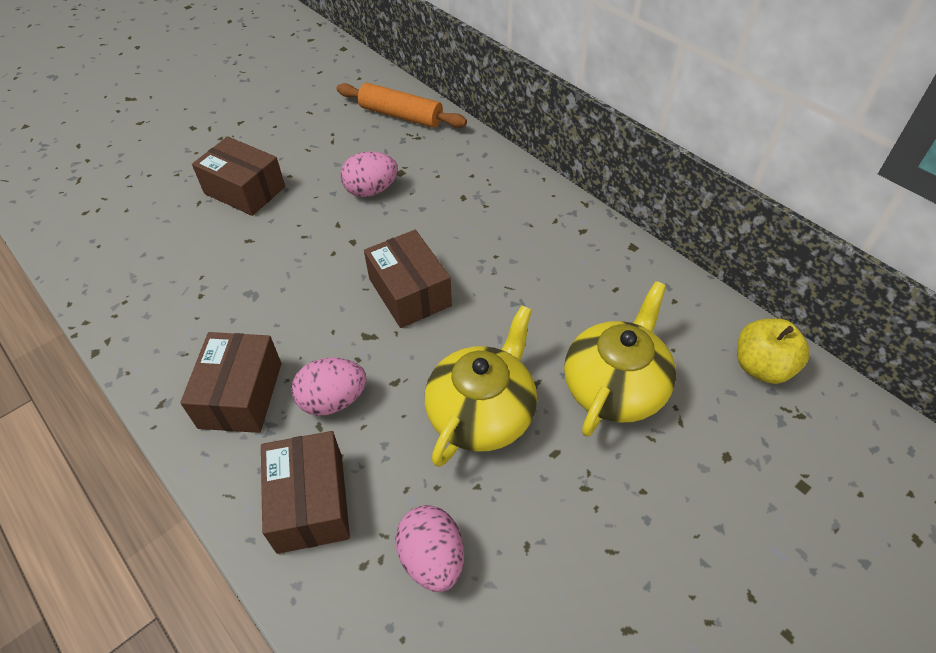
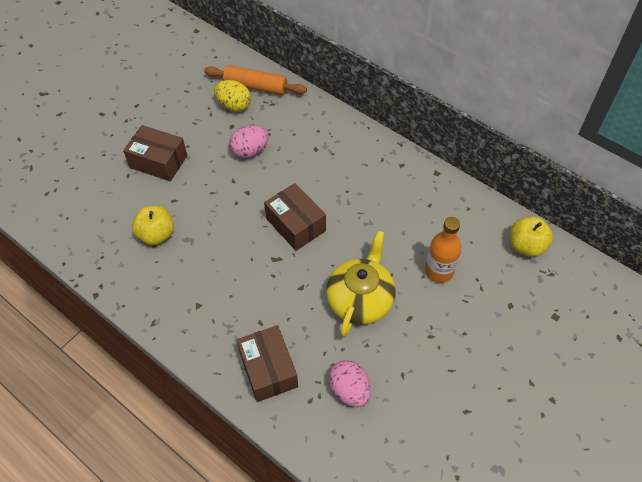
camera: 10 degrees left, 5 degrees up
brown box [180,332,282,433] -> none
pink egg [291,358,367,416] -> none
yellow teapot [564,281,676,437] -> orange bottle [425,217,461,283]
none -> yellow apple [132,206,174,245]
none -> yellow egg [214,80,251,112]

